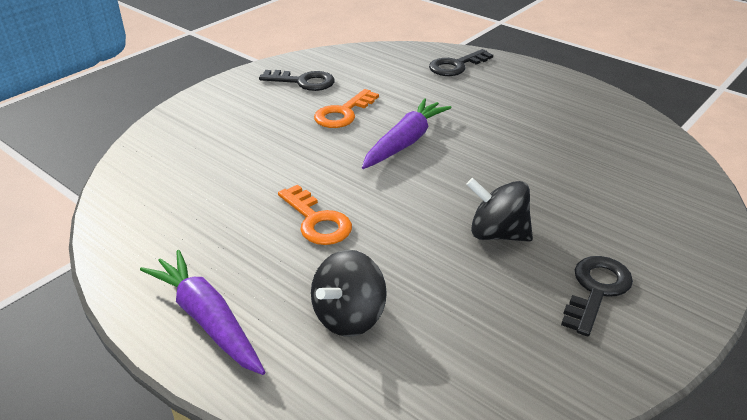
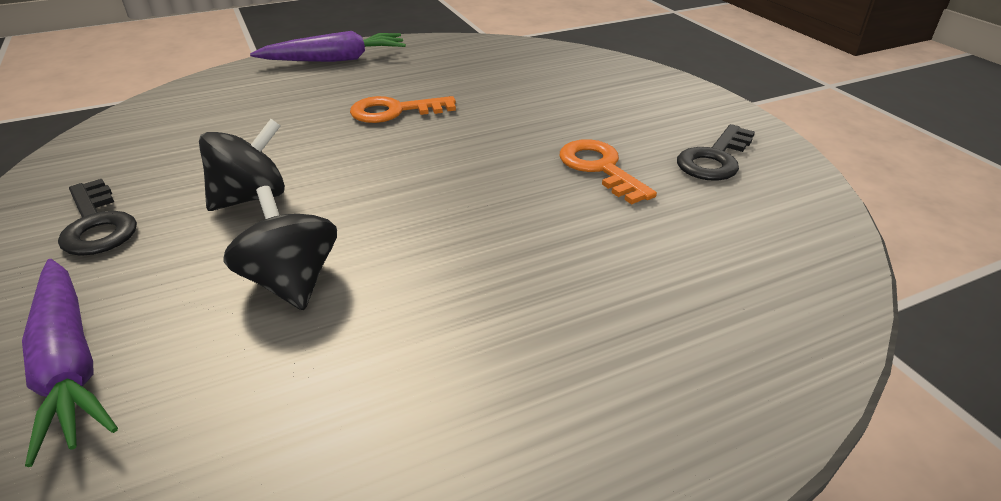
camera: 115 degrees right, 0 degrees up
black spinning top [311,250,387,337] -> black spinning top moved to [223,186,337,310]
purple carrot [362,98,452,169] -> purple carrot moved to [22,259,118,467]
black key [429,49,493,76] -> none

